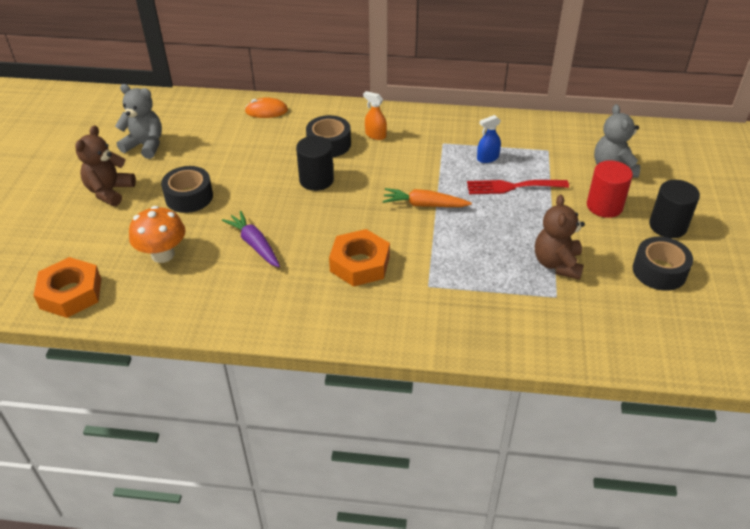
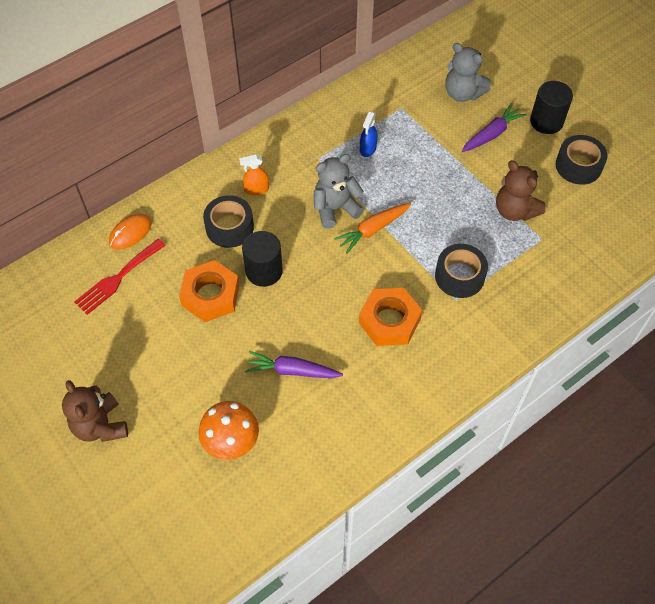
camera: 45 degrees left, 15 degrees up
orange nut [33,257,101,318] -> orange nut moved to [179,260,240,322]
grey teddy bear [115,84,162,159] -> grey teddy bear moved to [314,154,364,229]
black tape [161,166,213,213] -> black tape moved to [435,244,488,298]
red fork [467,180,569,194] -> red fork moved to [74,239,166,315]
red cylinder [587,160,633,218] -> purple carrot [462,103,527,152]

